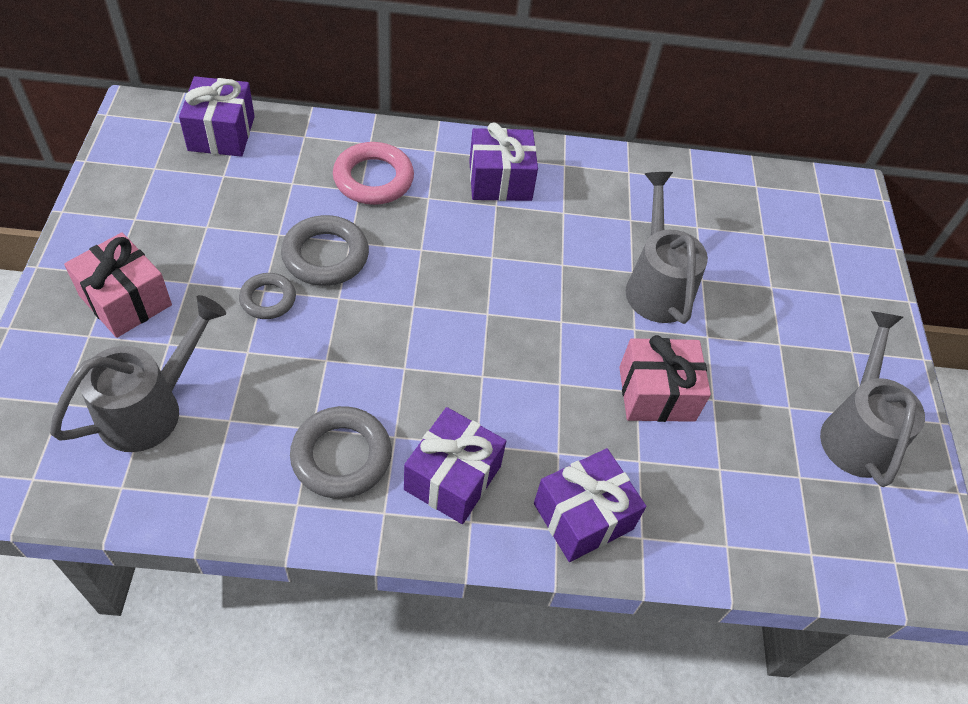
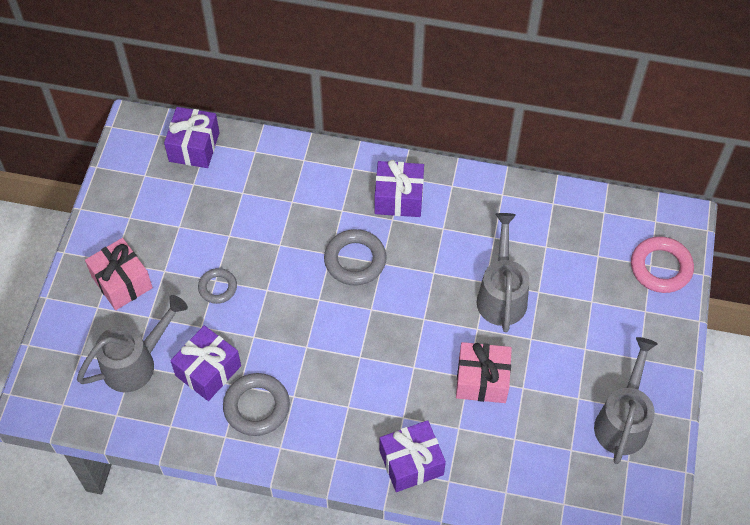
camera: 15 degrees right, 5 degrees up
grey ring [281,215,369,286] -> grey ring moved to [324,229,387,285]
pink ring [333,142,414,205] -> pink ring moved to [631,236,694,293]
purple gift [404,407,506,524] -> purple gift moved to [170,325,241,401]

